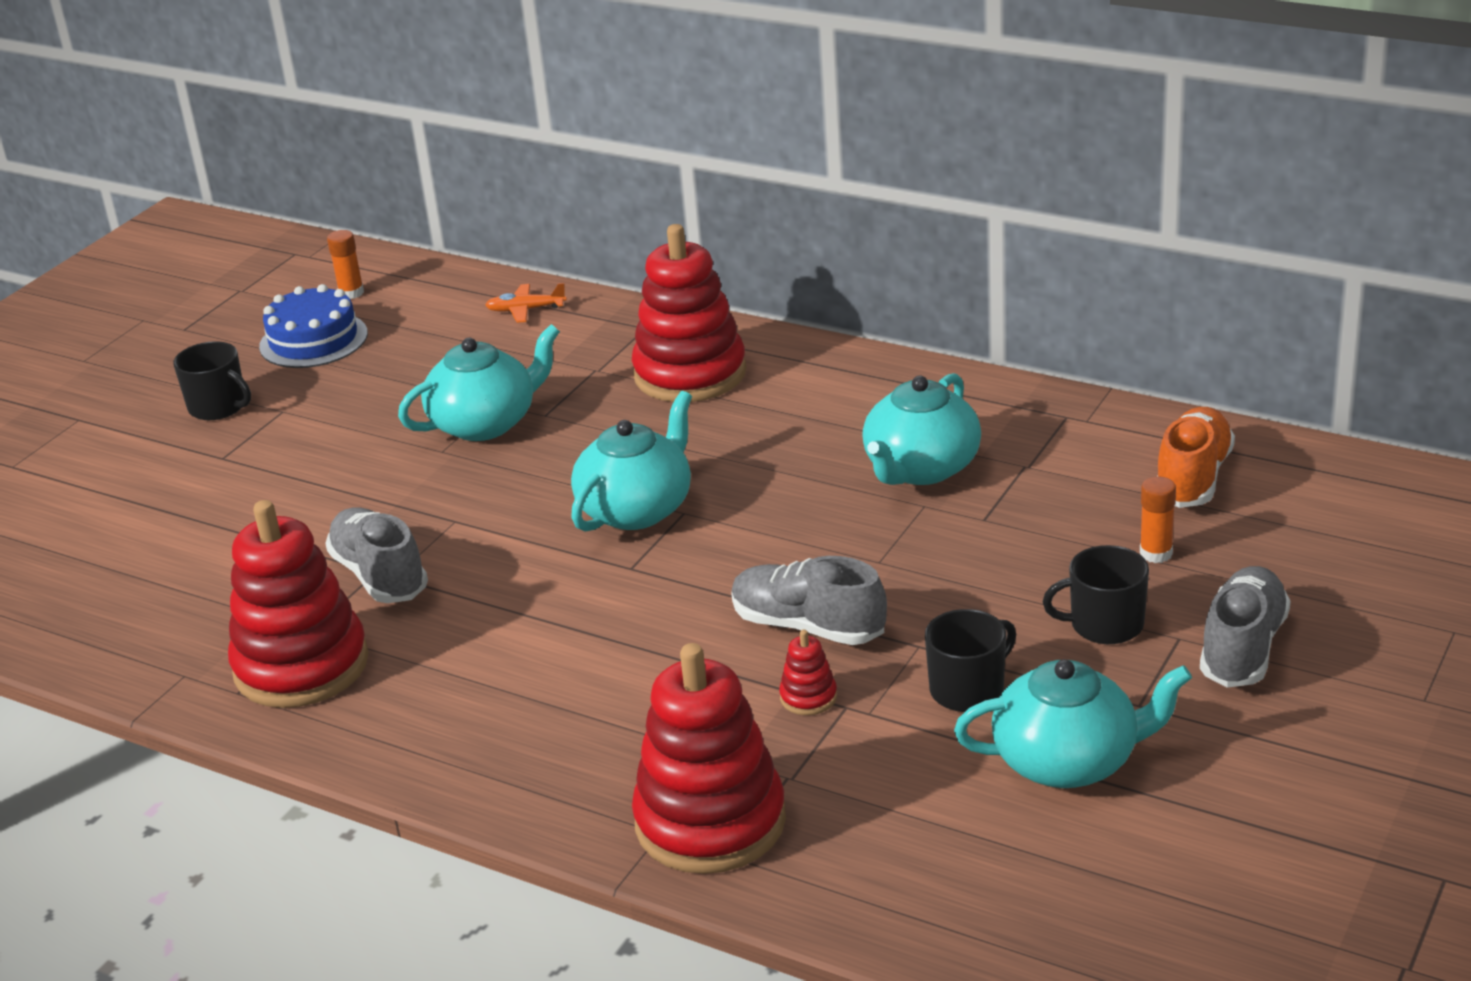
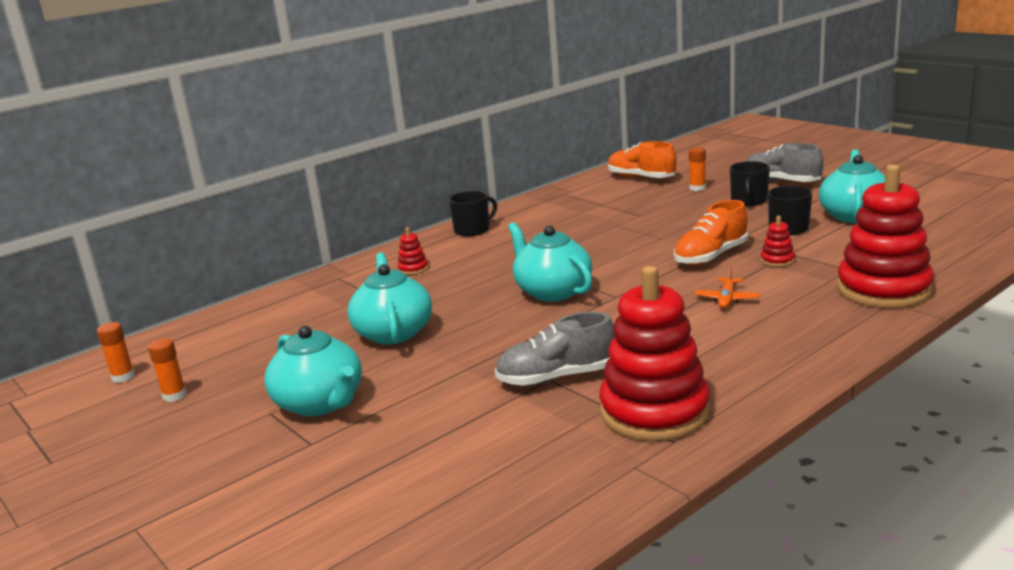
camera: 70 degrees left, 10 degrees down
black mug [173,341,251,420] -> black mug moved to [449,191,497,236]
blue cake [259,284,368,368] -> orange glue stick [148,338,187,402]
orange plane [485,283,567,323] -> orange plane moved to [694,266,760,309]
red stacking toy [632,224,746,402] -> red stacking toy [397,227,428,275], size x0.40
grey shoe [731,556,887,645] -> orange shoe [674,200,748,265]
turquoise teapot [862,373,981,485] -> turquoise teapot moved to [264,326,362,416]

